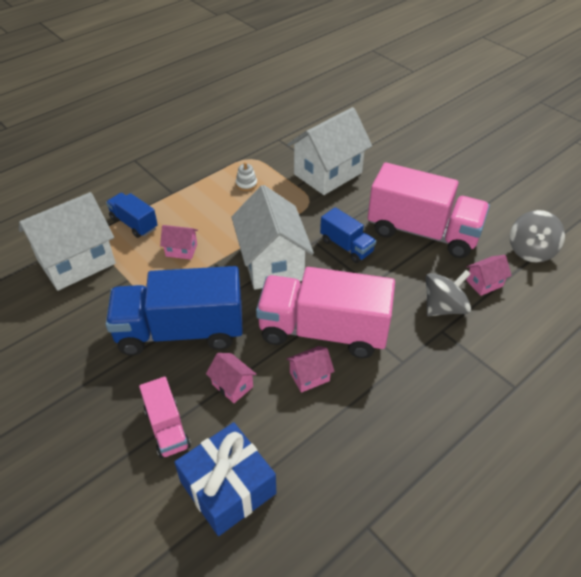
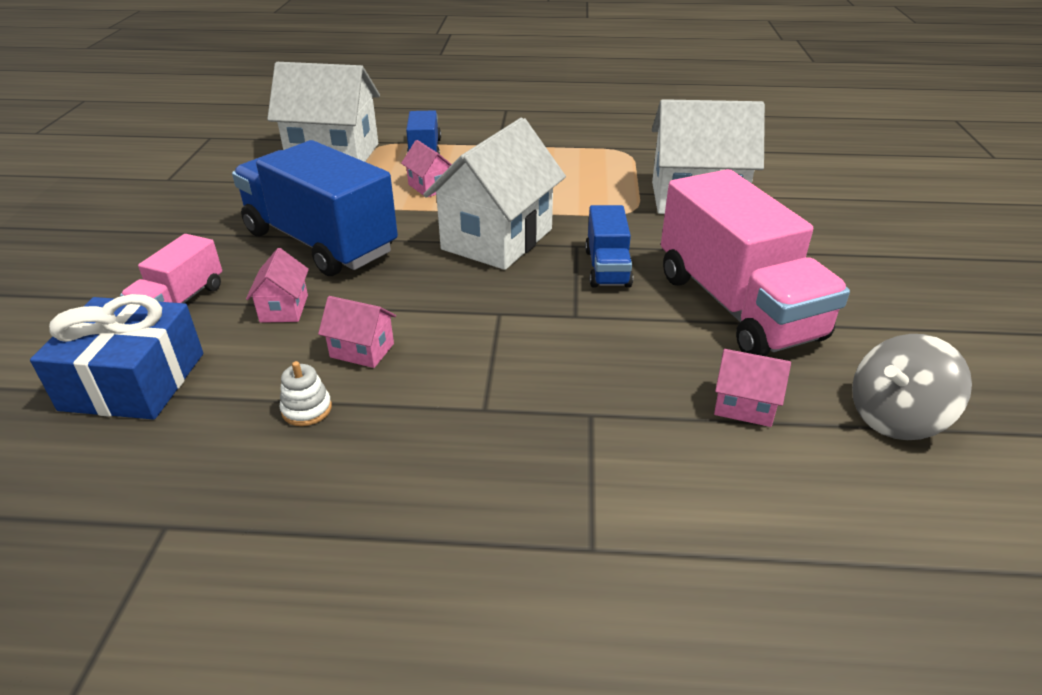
camera: 45 degrees right, 10 degrees down
white stacking toy [236,162,257,191] -> white stacking toy moved to [280,361,332,426]
pink truck [256,267,395,358] -> none
grey spinning top [426,270,471,316] -> none

